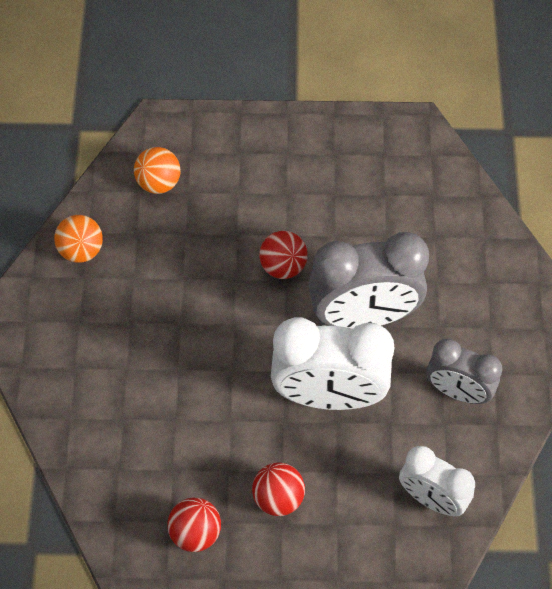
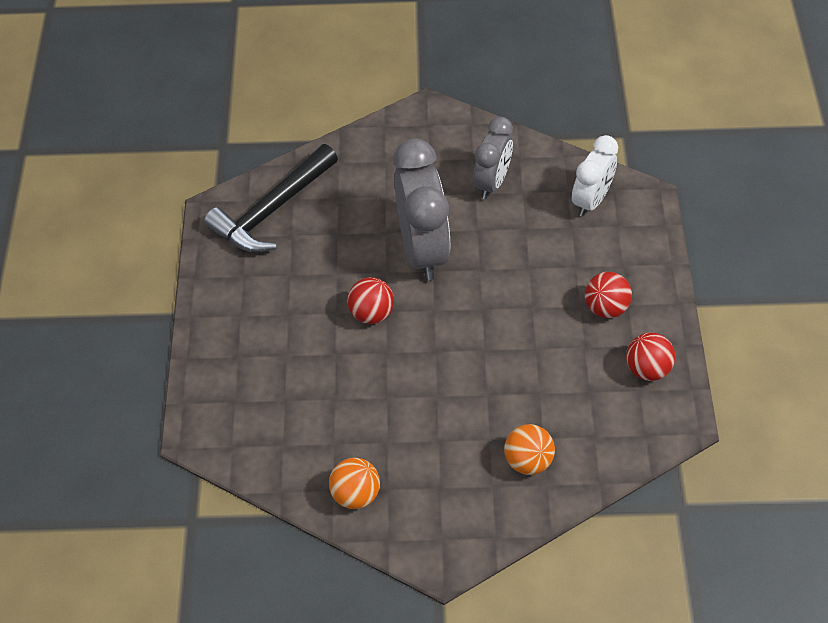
camera: 90 degrees left, 5 degrees down
orange ball [134,147,181,194] -> orange ball moved to [504,424,555,475]
white clock [271,317,394,410] -> none
none -> black hammer [204,144,338,253]

